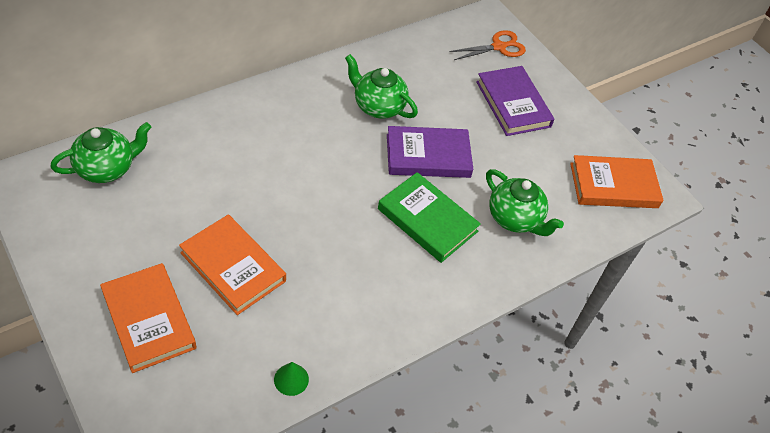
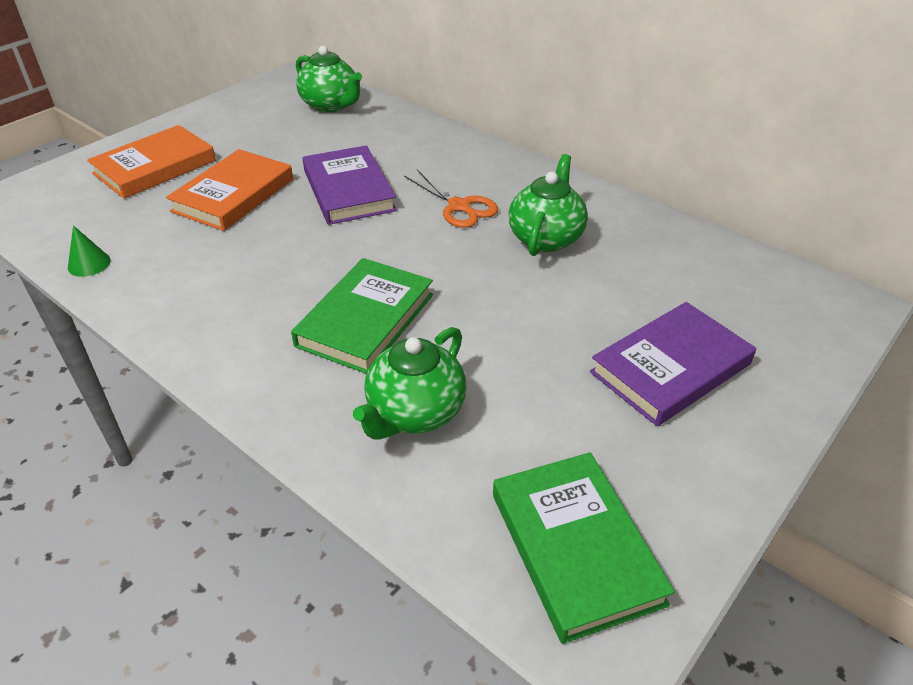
camera: 80 degrees right, 10 degrees down
purple book [387,126,473,178] -> purple book moved to [303,145,397,225]
orange scissors [449,30,526,60] -> orange scissors moved to [404,169,498,228]
orange book [570,155,664,208] -> green book [493,452,675,644]

